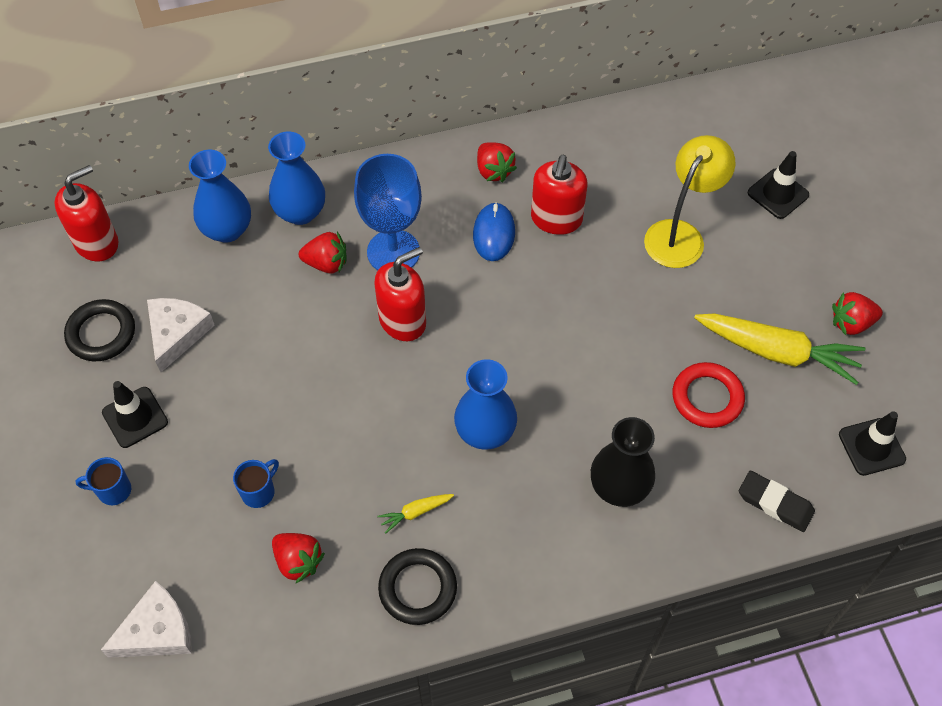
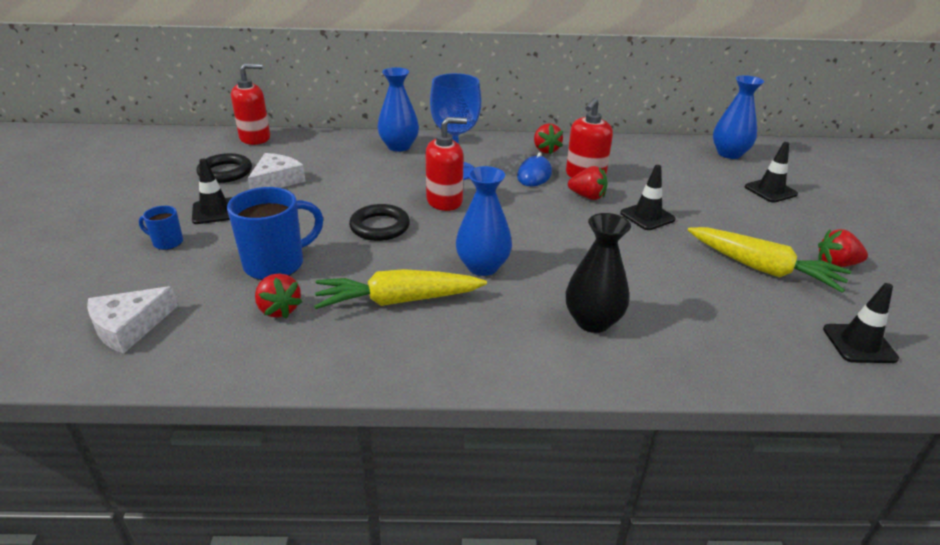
camera: 15 degrees right, 25 degrees down
white cheese [101,581,192,658] -> white cheese turned 150 degrees clockwise [87,286,178,354]
blue vase [189,150,251,243] -> blue vase moved to [713,75,764,159]
blue mug [233,459,279,508] -> blue mug [227,187,323,280], size x1.99
red strawberry [299,232,346,274] -> red strawberry moved to [568,166,607,200]
yellow carrot [378,494,454,533] -> yellow carrot [314,269,487,309], size x2.31
black ring [378,548,457,625] -> black ring moved to [349,204,410,241]
yellow lamp [644,135,735,268] -> none
red ring [673,362,745,428] -> none
black eraser [739,471,815,532] -> none
none -> black traffic cone [620,165,676,230]

